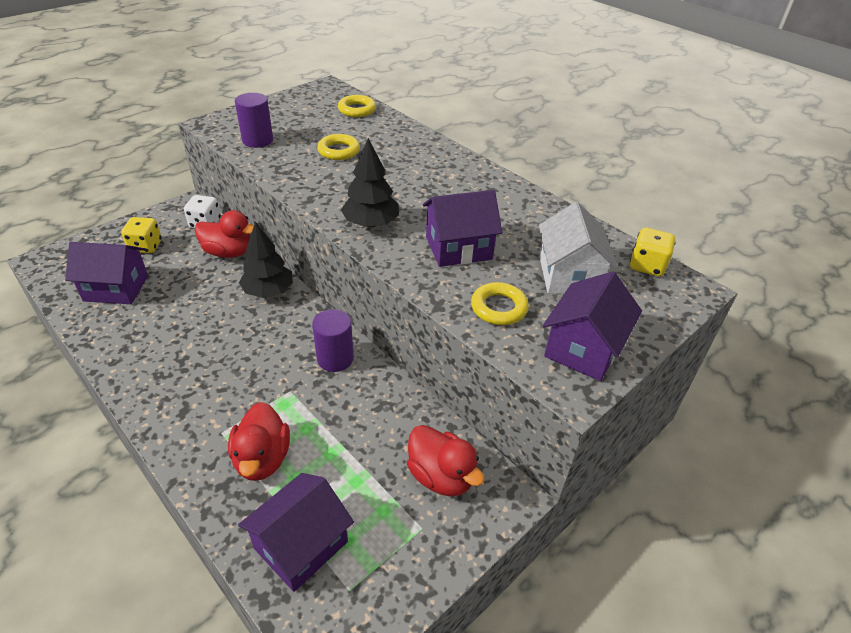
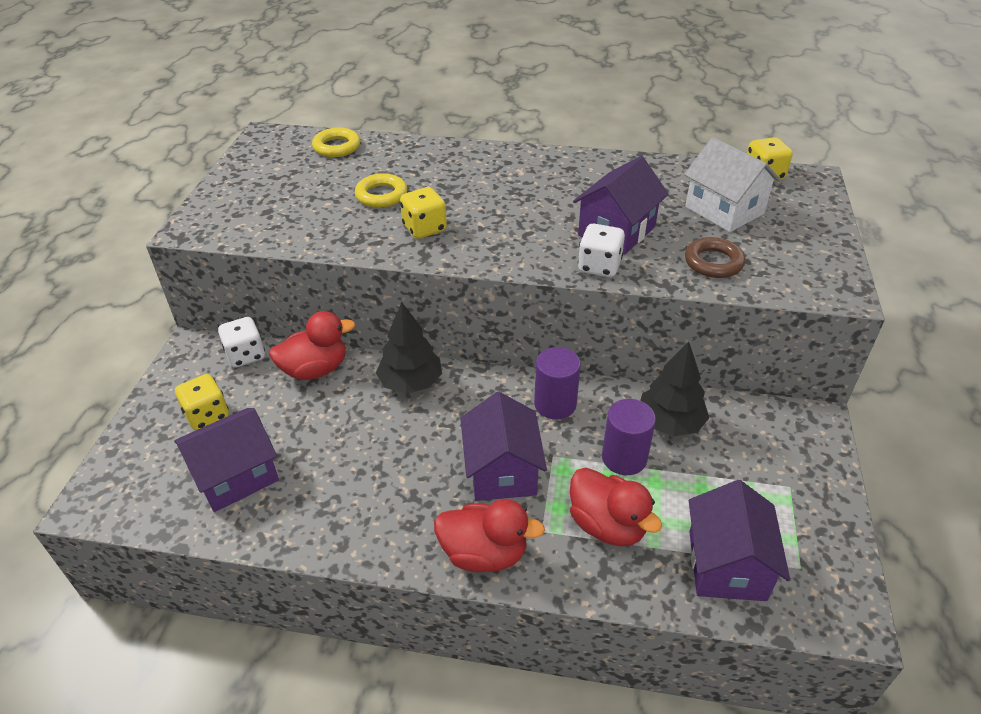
camera: 35 degrees left, 0 degrees up
purple cylinder [235,93,273,148] -> purple cylinder moved to [602,399,656,475]
black tree [341,138,399,228] -> black tree moved to [640,341,709,436]
red duck [407,425,484,496] -> red duck moved to [434,499,545,572]
yellow ring [471,282,529,325] -> brown ring [685,237,745,278]
purple house [543,272,642,381] -> purple house moved to [460,392,547,501]
none -> yellow dice [400,187,447,239]
none -> white dice [578,224,625,277]

